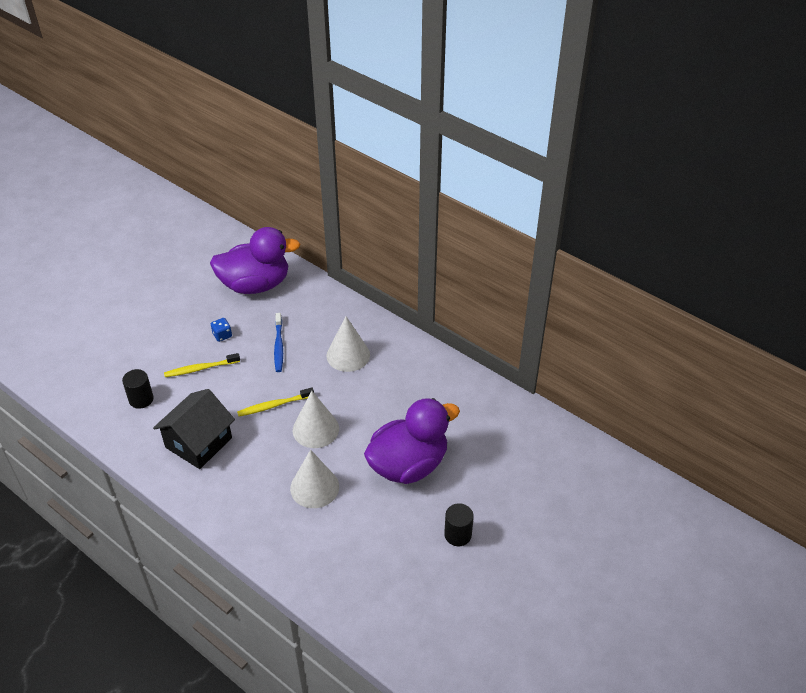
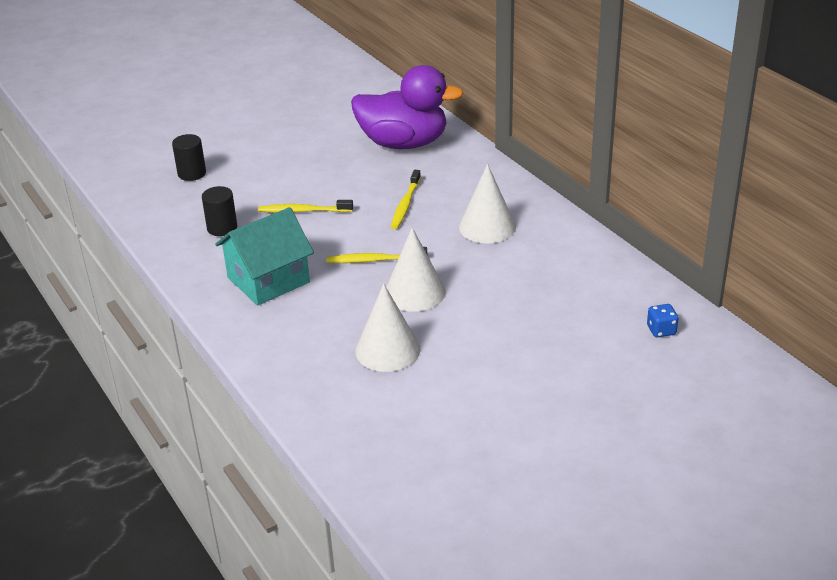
camera: 20 degrees right, 10 degrees down
black house [153,389,235,469] -> turquoise house [215,207,314,306]
blue dice [211,318,232,342] -> blue dice moved to [647,304,678,337]
blue toothbrush [274,313,283,372] -> yellow toothbrush [391,170,421,229]
purple duck [364,398,460,484] -> none
black cylinder [444,503,474,546] -> black cylinder moved to [172,134,206,181]

